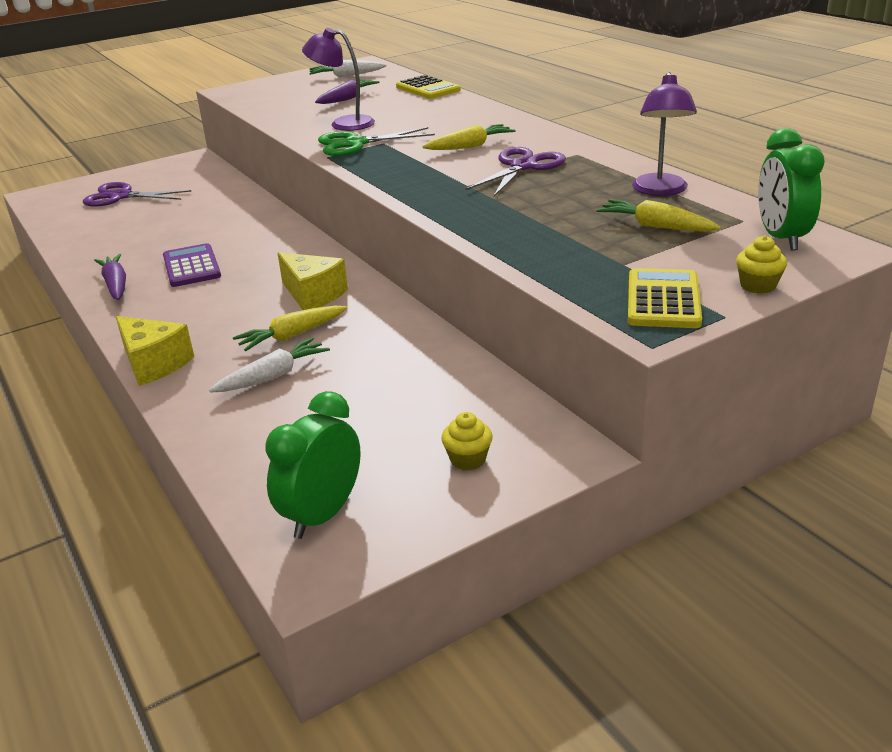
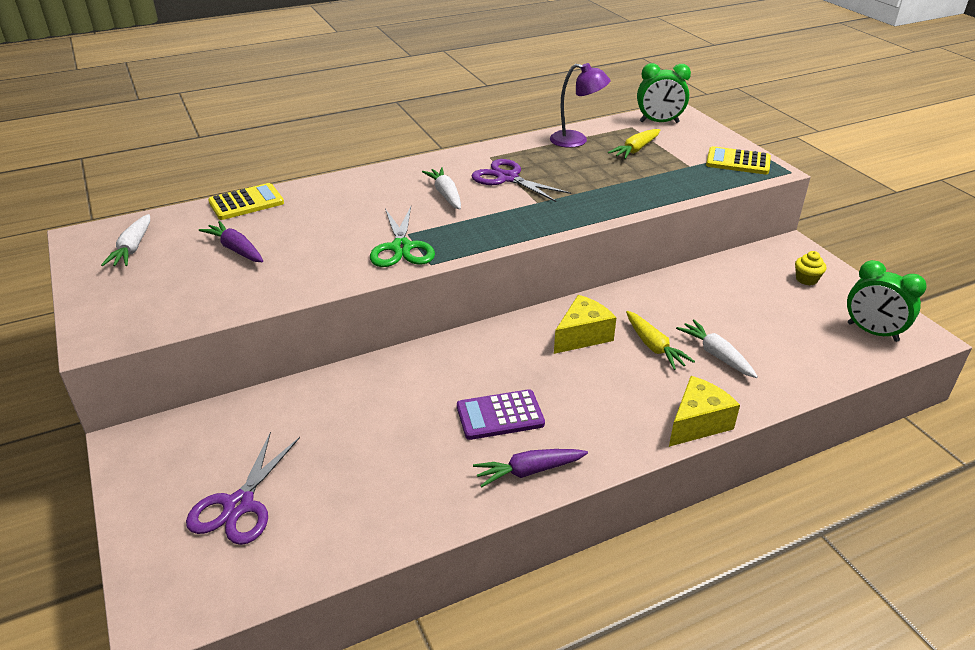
camera: 85 degrees left, 5 degrees up
purple lamp [302,28,375,131] -> none
yellow carrot [422,124,516,150] -> white carrot [422,167,461,210]
yellow cupcake [736,236,787,294] -> none

